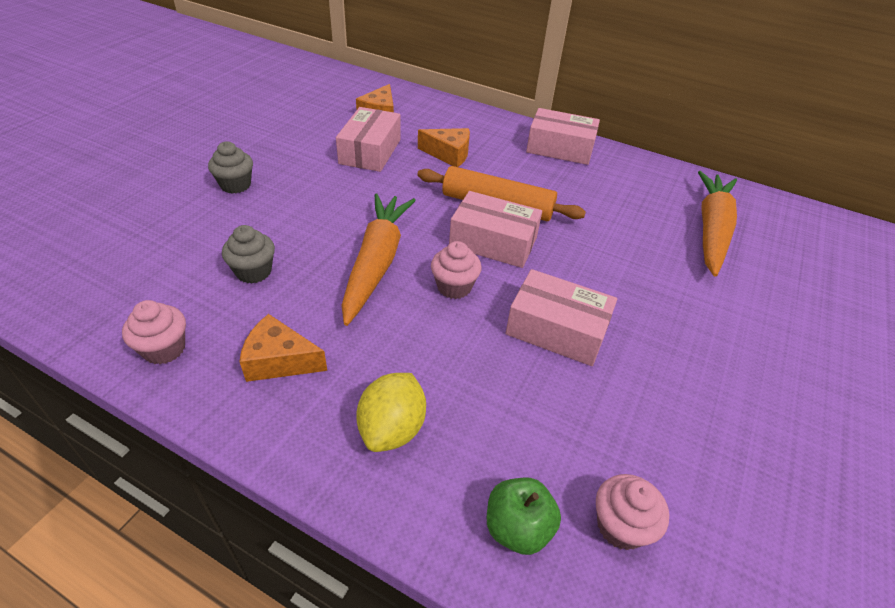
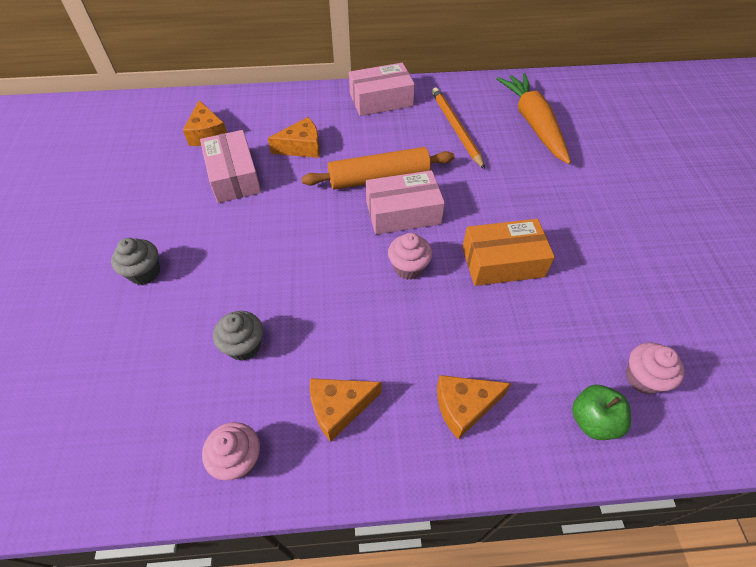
camera: 30 degrees left, 10 degrees up
orange carrot [341,193,416,326] -> none
yellow lemon [356,373,426,452] -> orange cheese [437,375,512,440]
pink box [506,269,617,366] -> orange box [462,219,555,286]
none -> orange pencil [432,88,485,169]

